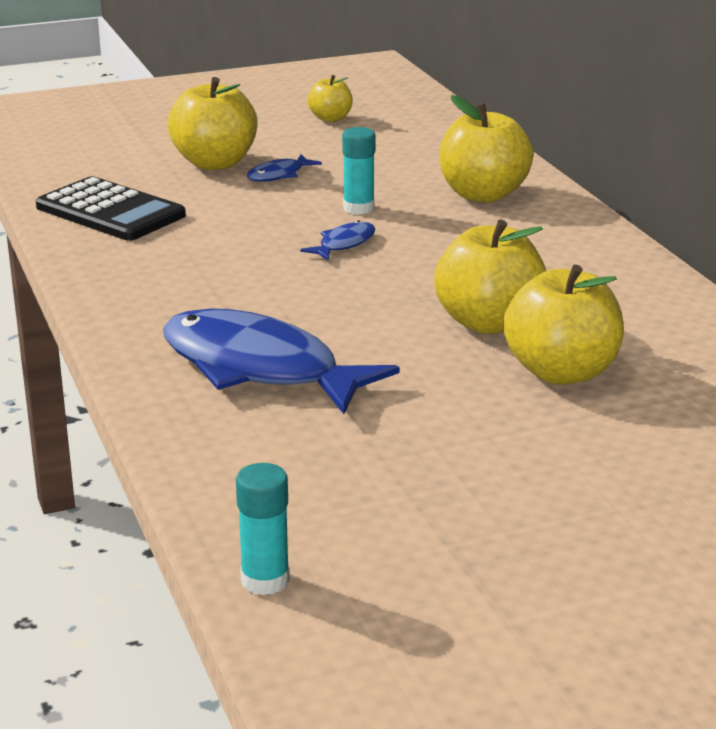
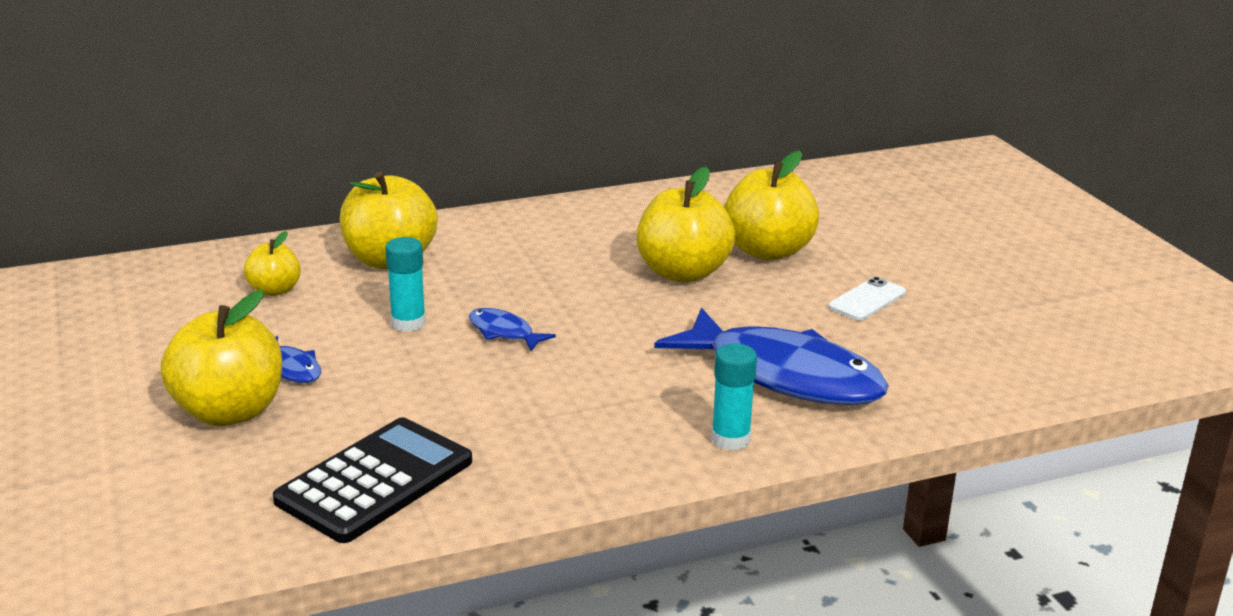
camera: 90 degrees left, 0 degrees up
blue fish [163,309,400,414] -> blue fish turned 90 degrees counterclockwise [654,308,889,405]
turquoise glue stick [236,463,290,595] -> turquoise glue stick moved to [711,343,757,451]
yellow apple [307,75,353,122] -> yellow apple moved to [244,231,301,296]
none -> white phone [828,277,906,320]

